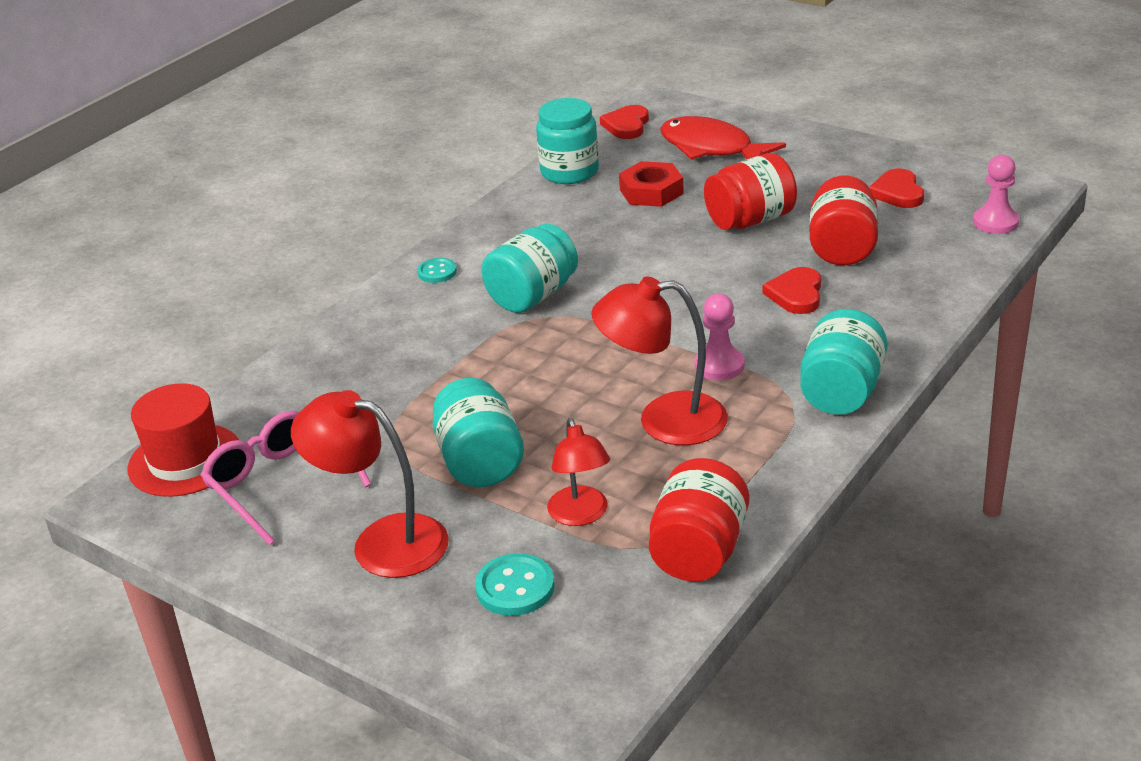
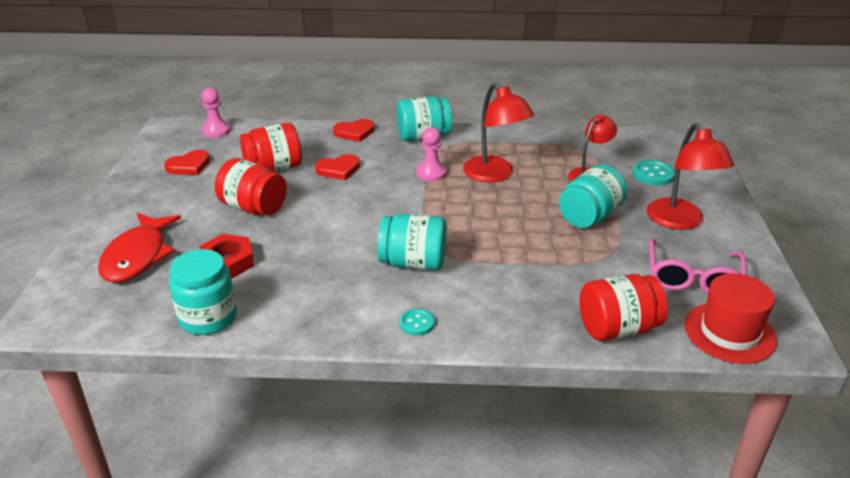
camera: 125 degrees left, 0 degrees up
red heart [600,105,649,139] -> red heart moved to [333,119,375,142]
red jar [649,458,749,581] -> red jar moved to [580,274,668,341]

